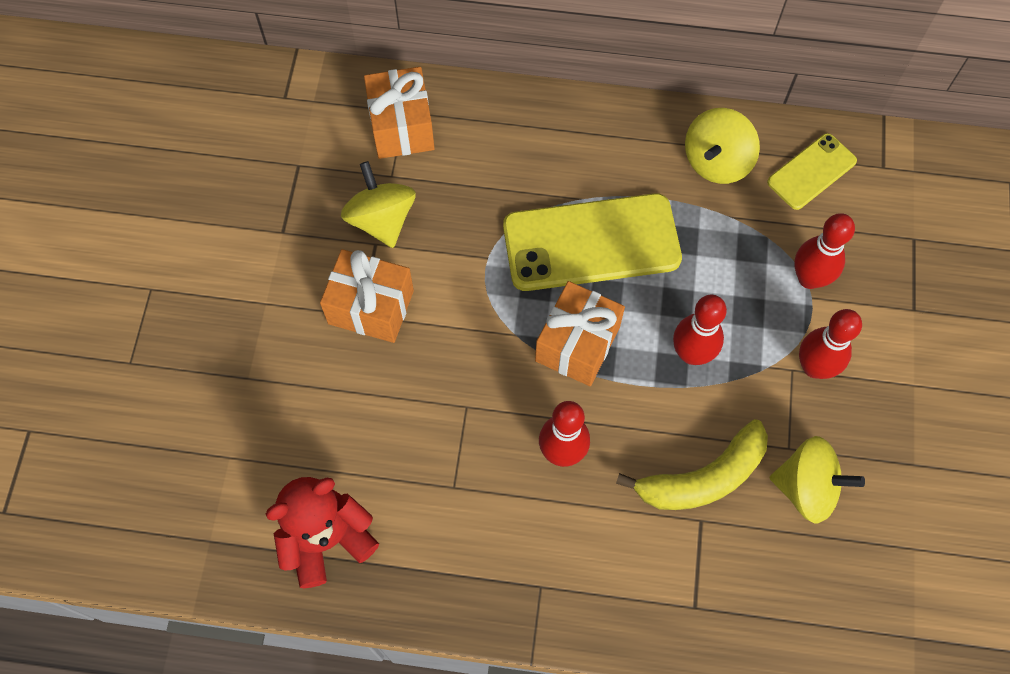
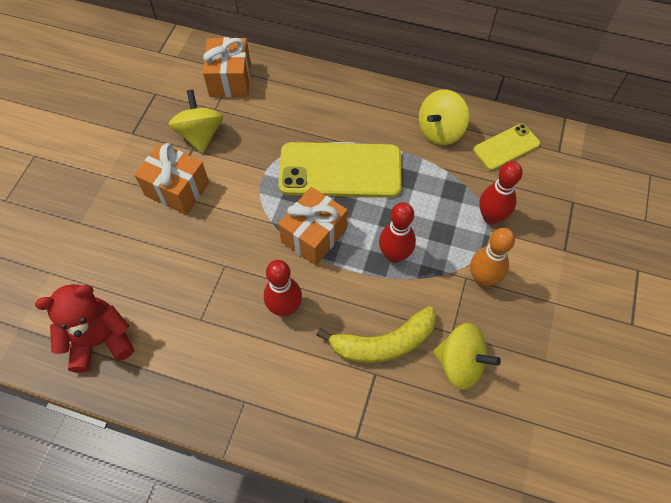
camera: 10 degrees right, 5 degrees down
red bowling pin [799,309,862,379] -> orange bowling pin [470,228,515,287]

